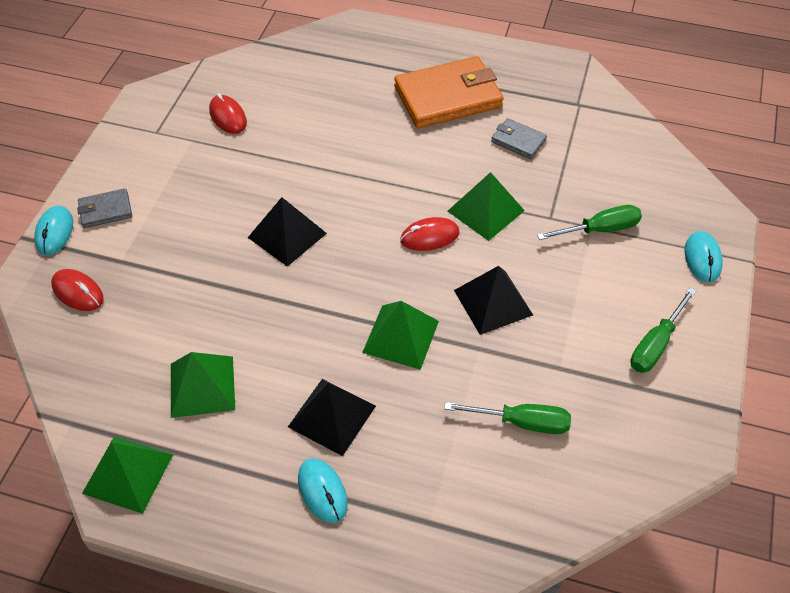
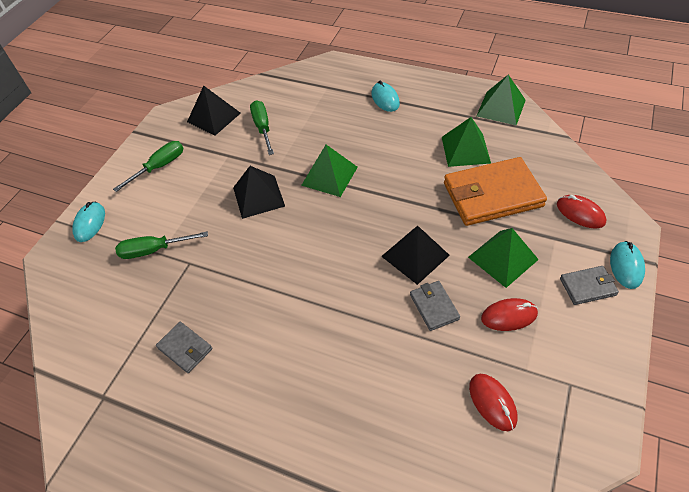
camera: 170 degrees left, 0 degrees up
black pyramid [288,379,376,456] -> black pyramid moved to [187,86,241,136]
orange wallet [394,56,504,128] -> orange wallet moved to [444,157,547,226]
red mouse [400,217,459,251] -> red mouse moved to [481,298,538,331]
green screwdriver [444,402,571,434] -> green screwdriver turned 60 degrees clockwise [250,100,274,155]
green pyramid [448,172,525,241] -> green pyramid moved to [468,228,539,288]
none -> grey wallet [410,281,460,331]

